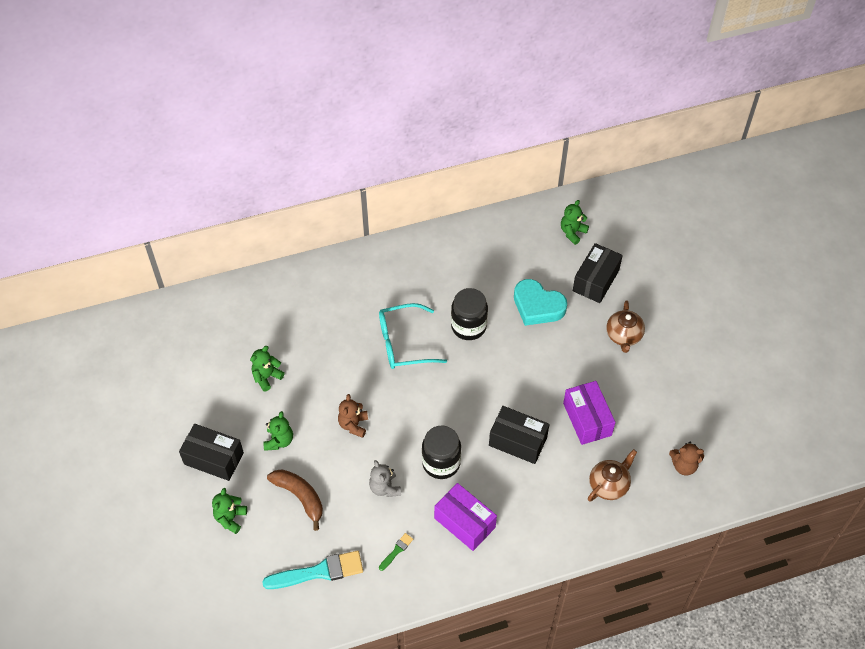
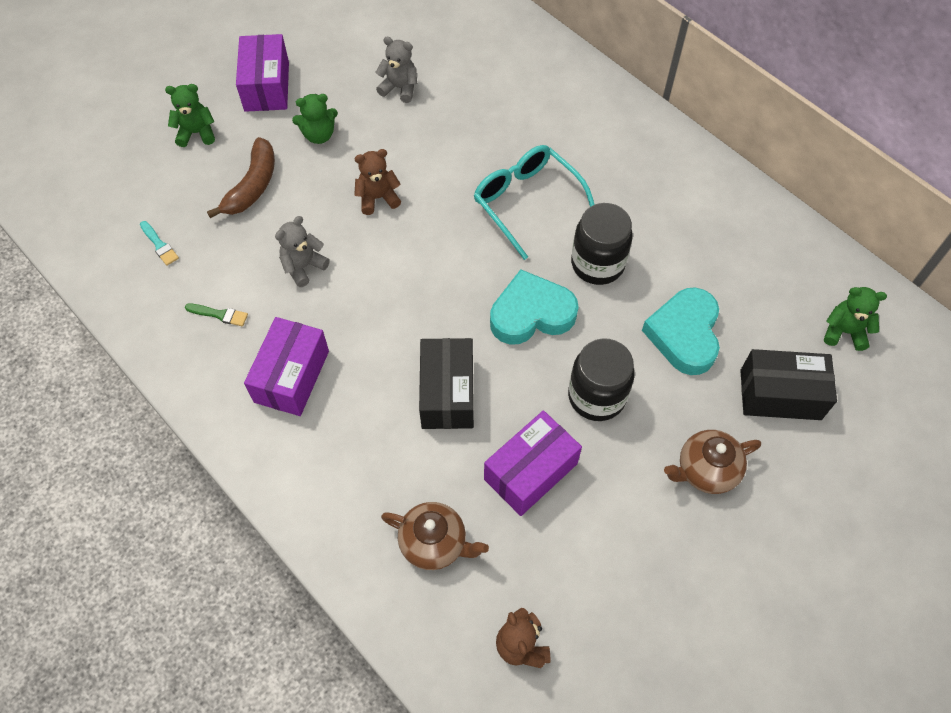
camera: 65 degrees right, 5 degrees up
black box [179,424,244,481] -> purple box [236,34,289,112]
green teddy bear [250,346,285,391] -> grey teddy bear [375,37,417,103]
turquoise brush [262,551,363,589] -> turquoise brush [140,221,179,266], size x0.47
black jar [422,426,461,479] -> black jar moved to [568,338,635,421]
none -> turquoise heart [490,269,579,345]

